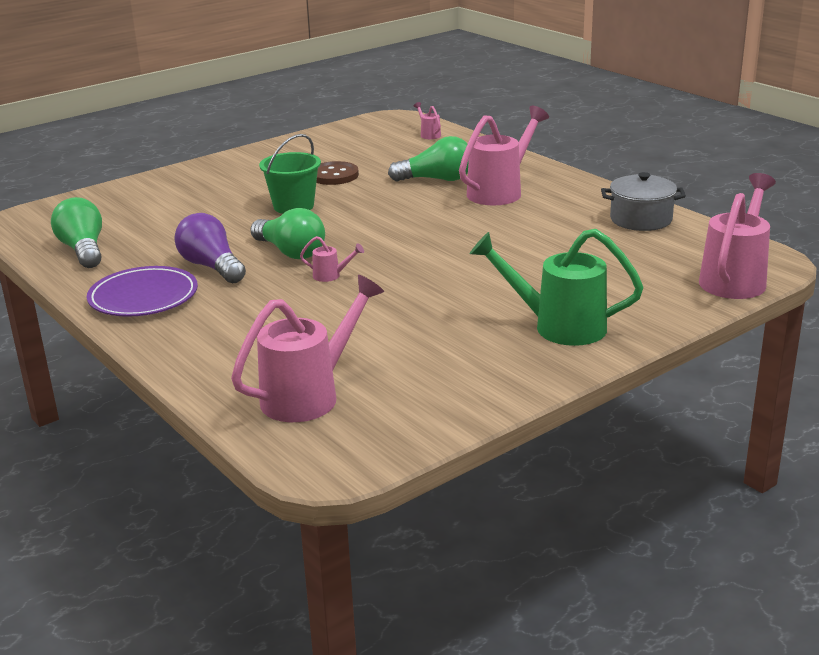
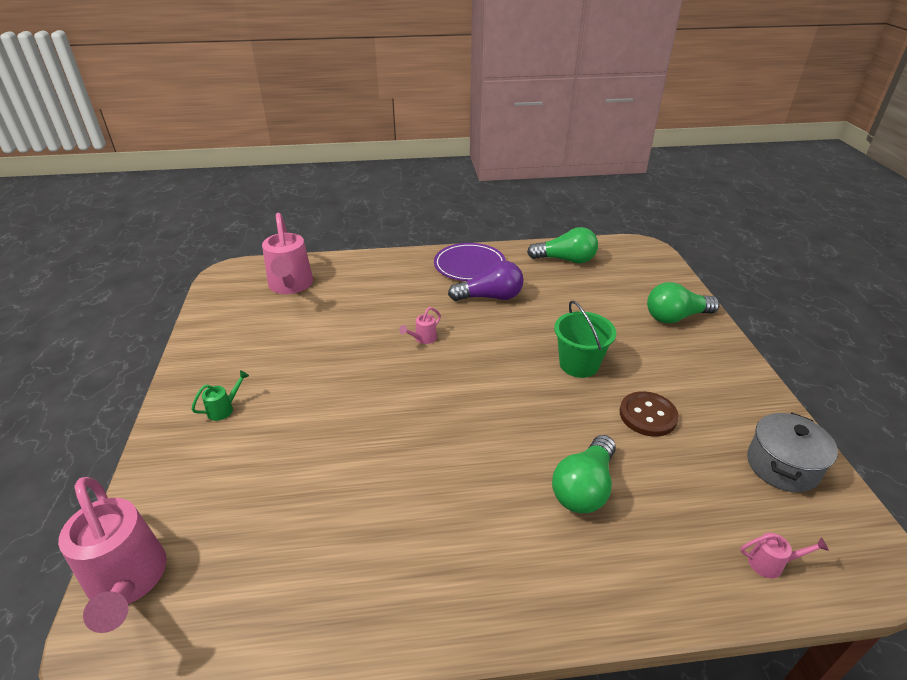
camera: 120 degrees right, 10 degrees up
green light bulb [250,208,325,259] -> green light bulb moved to [647,282,720,324]
pink watering can [459,106,549,205] -> none
green watering can [470,229,643,346] -> green watering can [191,371,249,421], size x0.43
grey pot [601,172,686,231] -> grey pot moved to [747,413,838,492]

